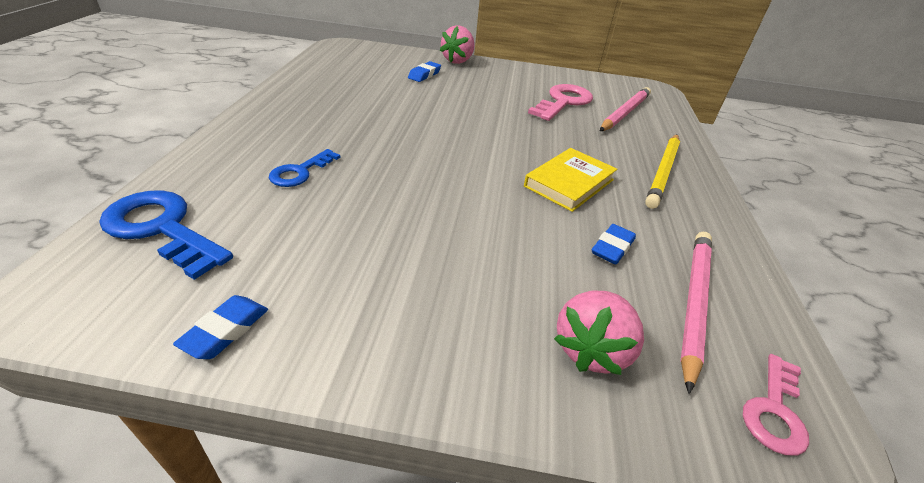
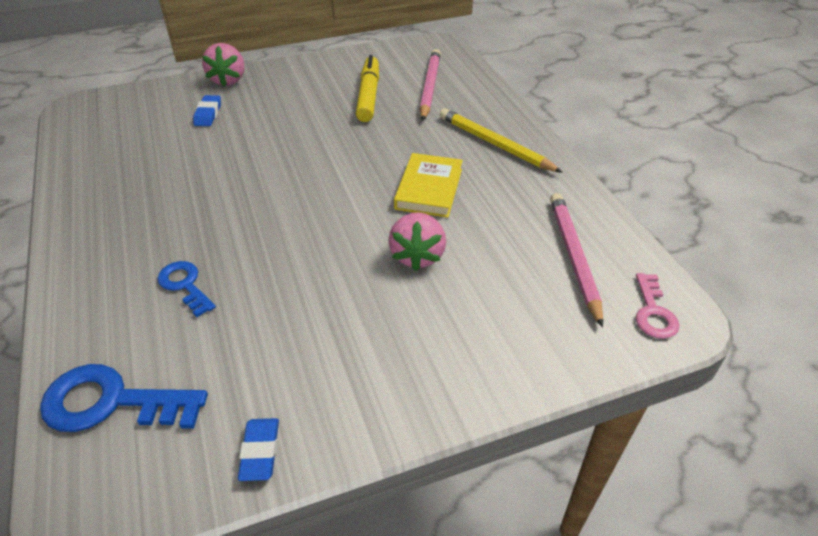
camera: 25 degrees left, 5 degrees up
blue key [269,149,341,187] -> blue key turned 135 degrees clockwise [157,261,216,317]
pink key [528,84,593,121] -> yellow marker [356,55,379,122]
pink strawberry [554,291,644,375] -> pink strawberry moved to [388,212,446,271]
blue eraser [592,224,636,264] -> none
yellow pencil [645,134,680,209] -> yellow pencil turned 135 degrees clockwise [440,108,563,173]

